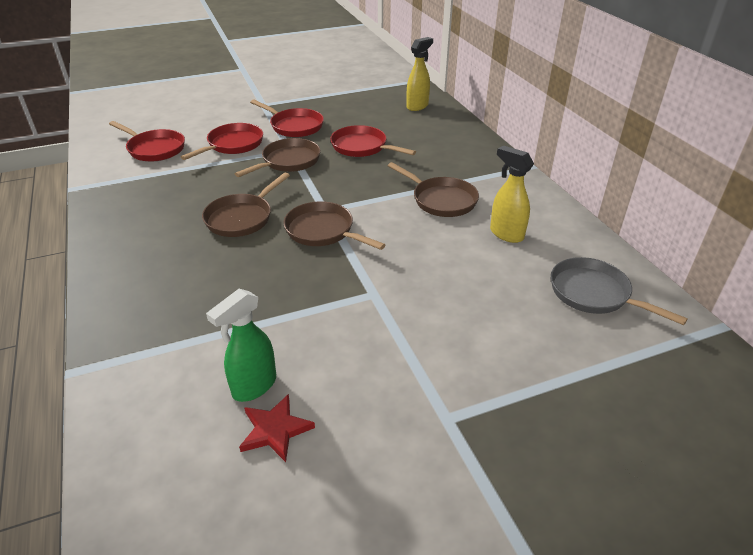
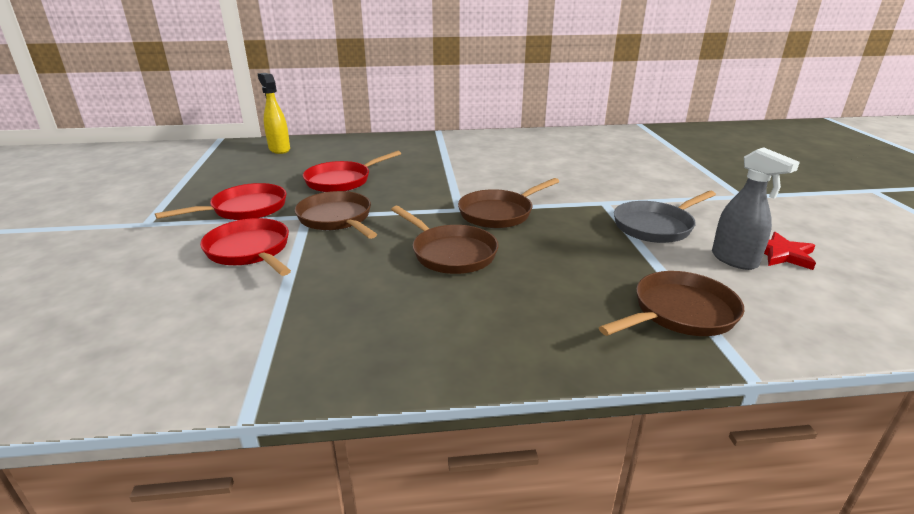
camera: 75 degrees left, 10 degrees down
red pan [109,121,185,162] -> none
green spray bottle [206,289,276,402] -> grey spray bottle [712,147,800,270]
brown pan [388,162,479,217] -> brown pan moved to [599,271,744,336]
yellow spray bottle [490,145,534,243] -> none
grey pan [551,257,688,325] -> grey pan moved to [614,191,716,243]

